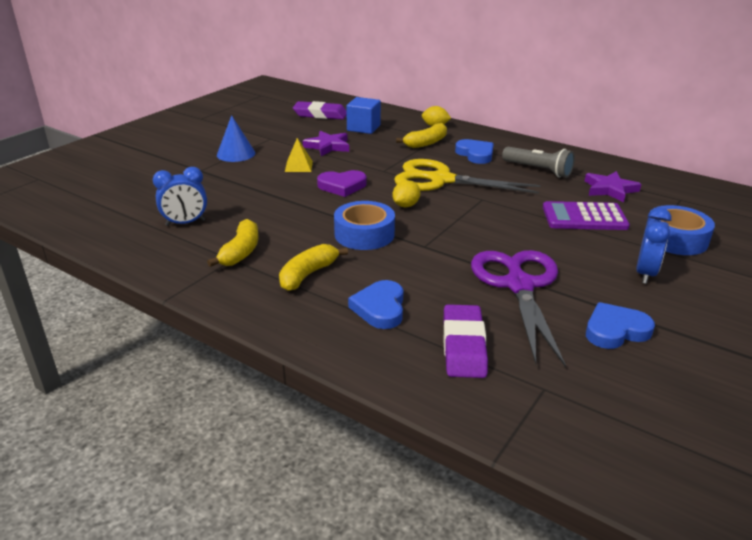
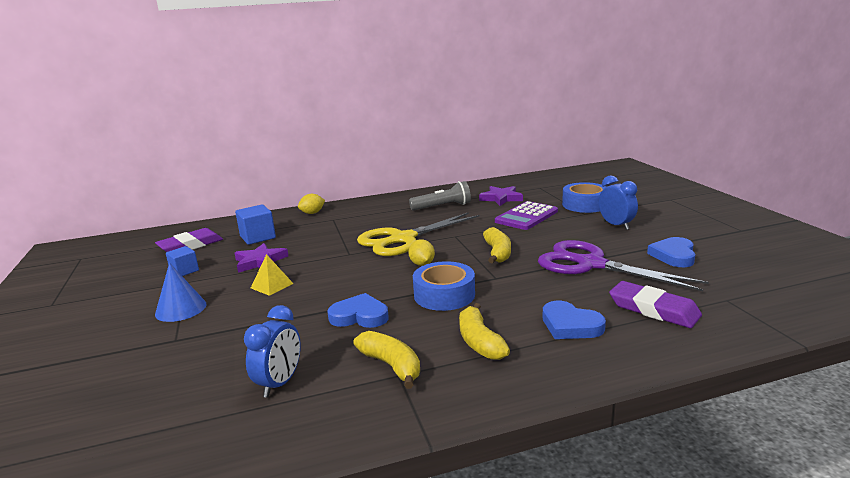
camera: 50 degrees left, 10 degrees down
purple heart [317,170,367,197] -> none
yellow banana [396,123,447,148] -> yellow banana moved to [483,227,511,263]
blue heart [455,139,494,164] -> blue heart moved to [327,293,389,328]
none -> blue cube [166,246,199,276]

